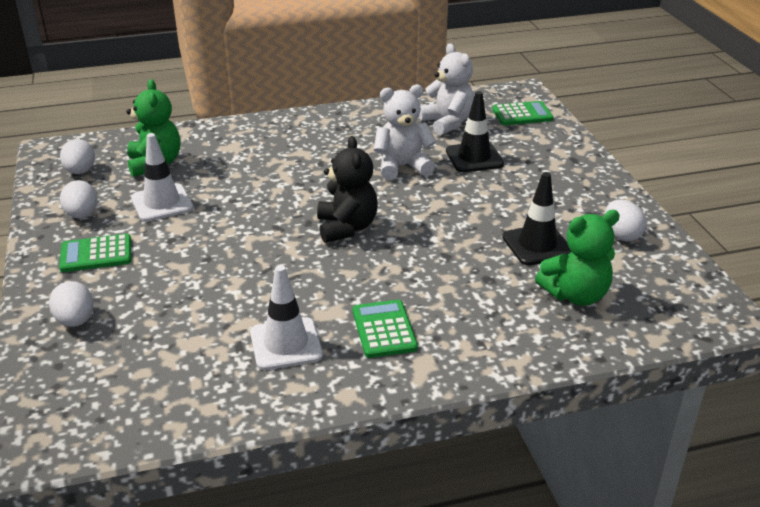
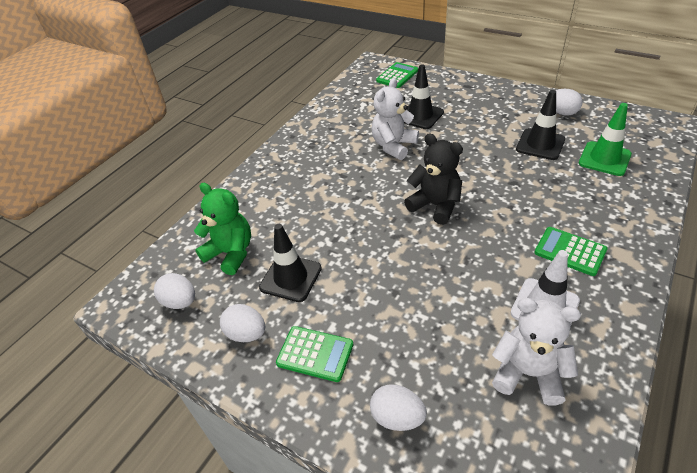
camera: 40 degrees left, 10 degrees up
green calculator [59,234,131,272] -> green calculator turned 105 degrees counterclockwise [276,326,353,382]
white traffic cone [131,133,193,222] -> black traffic cone [259,224,322,302]
white teddy bear [419,43,474,136] -> white teddy bear moved to [492,298,581,405]
green teddy bear [535,210,620,306] -> green traffic cone [579,103,632,176]

